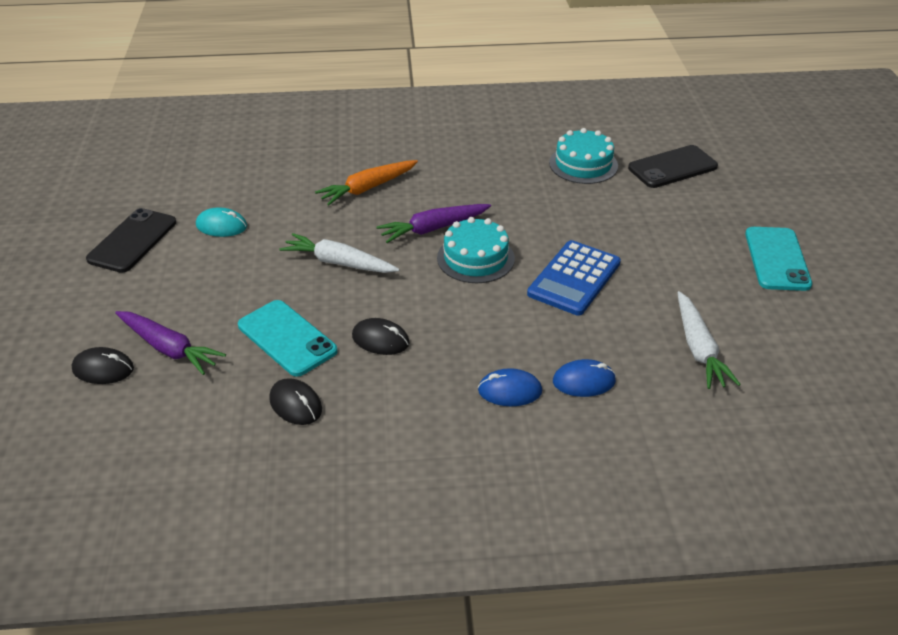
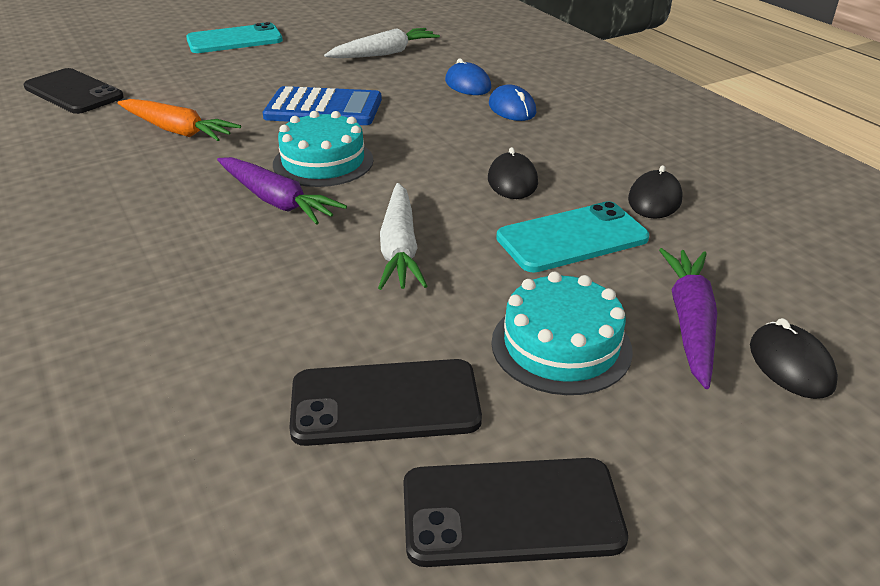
camera: 115 degrees left, 5 degrees down
turquoise mouse [196,207,247,237] -> black phone [289,359,482,446]
turquoise phone [238,300,338,377] -> turquoise phone turned 45 degrees clockwise [496,201,649,272]
orange carrot [315,160,418,205] -> orange carrot moved to [117,99,241,141]
turquoise cake [549,128,618,184] -> turquoise cake moved to [491,271,633,395]

